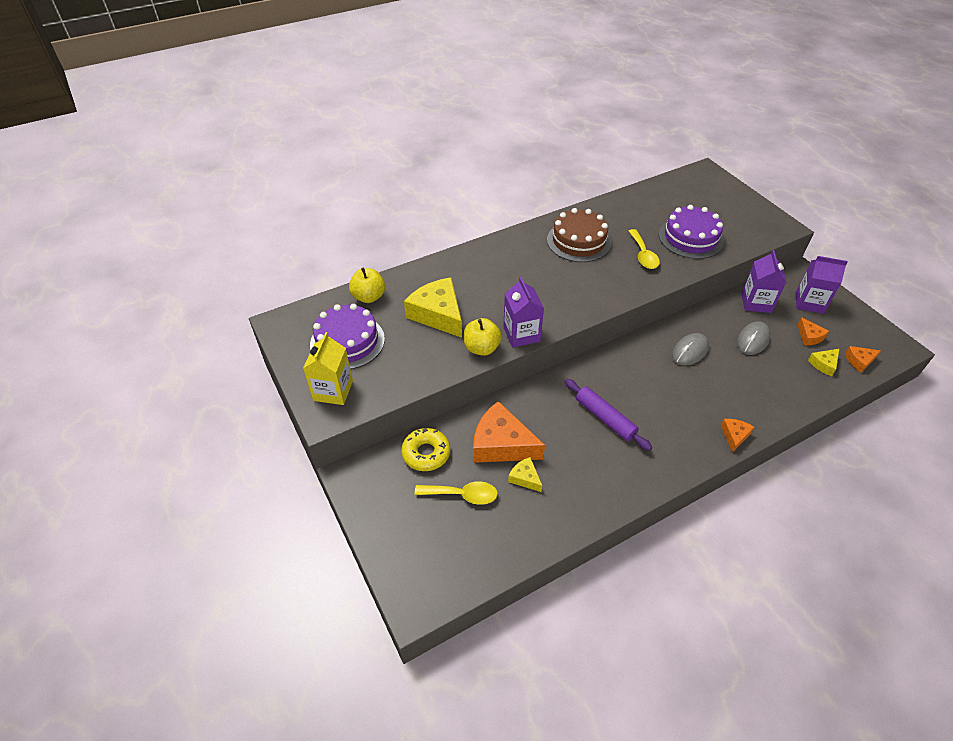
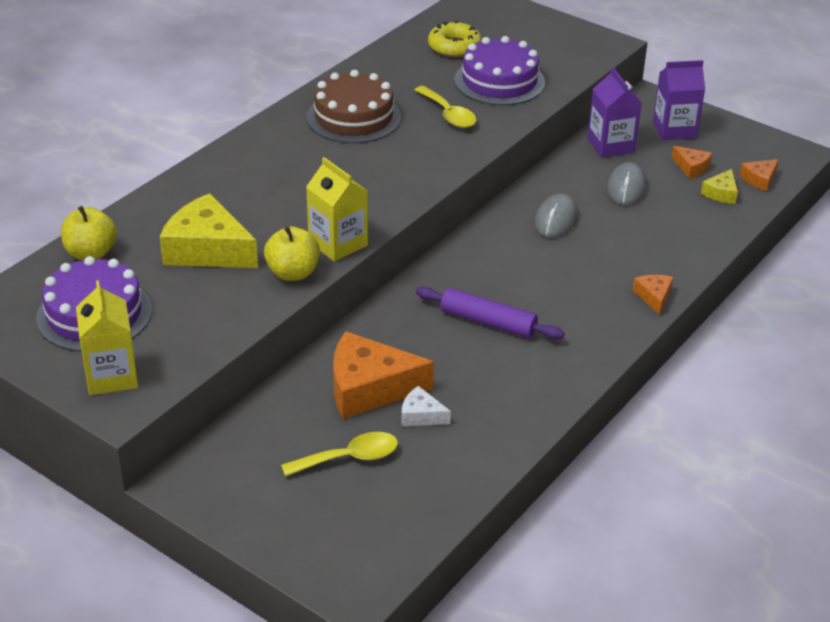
camera: 25 degrees left, 10 degrees down
yellow donut [401,428,450,471] -> yellow donut moved to [428,21,482,57]
purple carton [503,277,544,348] -> yellow carton [306,157,368,262]
yellow cheese [508,457,542,492] -> white cheese [401,386,451,426]

